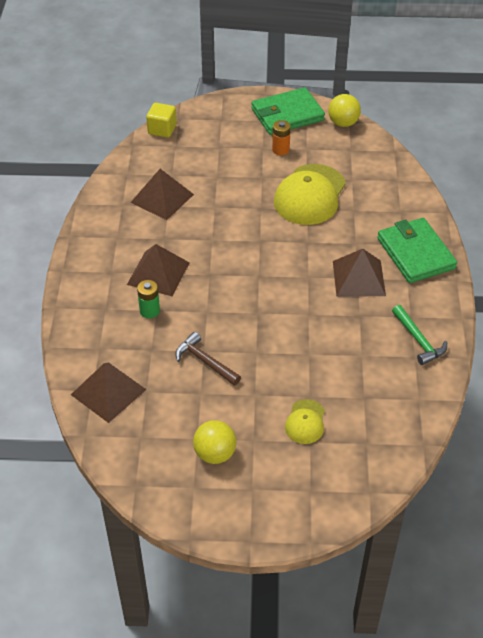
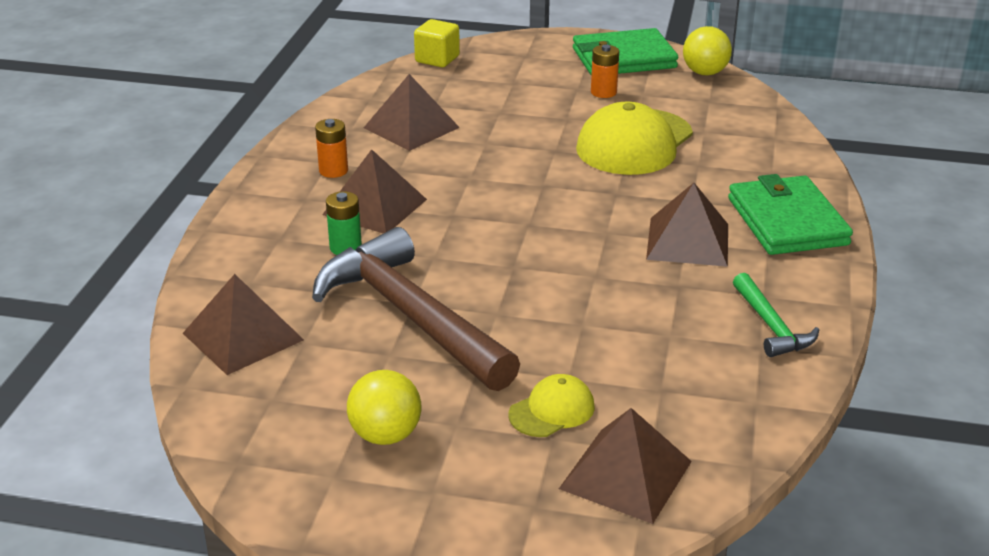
camera: 10 degrees right, 15 degrees down
brown hammer [175,332,241,386] -> brown hammer [312,227,520,391], size x2.11
yellow cap [285,399,325,444] -> yellow cap turned 150 degrees counterclockwise [509,374,595,437]
none -> orange battery [315,119,348,178]
none -> brown pyramid [559,408,692,524]

